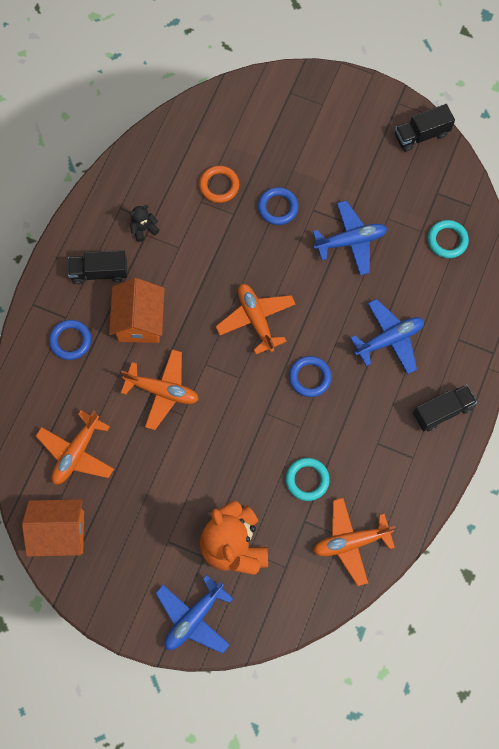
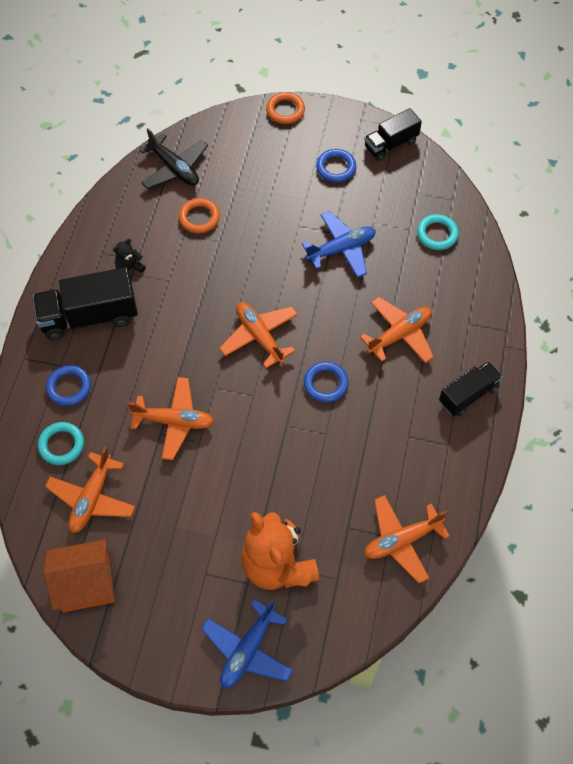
camera: 10 degrees left, 10 degrees down
black truck [68,250,127,284] -> black truck [33,267,138,340], size x1.61
orange house [109,278,165,343] -> none
blue ring [258,187,298,225] -> blue ring moved to [316,149,356,183]
turquoise ring [286,458,330,501] -> turquoise ring moved to [38,422,84,465]
blue plane [350,299,424,374] -> orange plane [360,297,434,363]
none -> black plane [139,128,208,189]
none -> orange ring [266,92,305,124]

